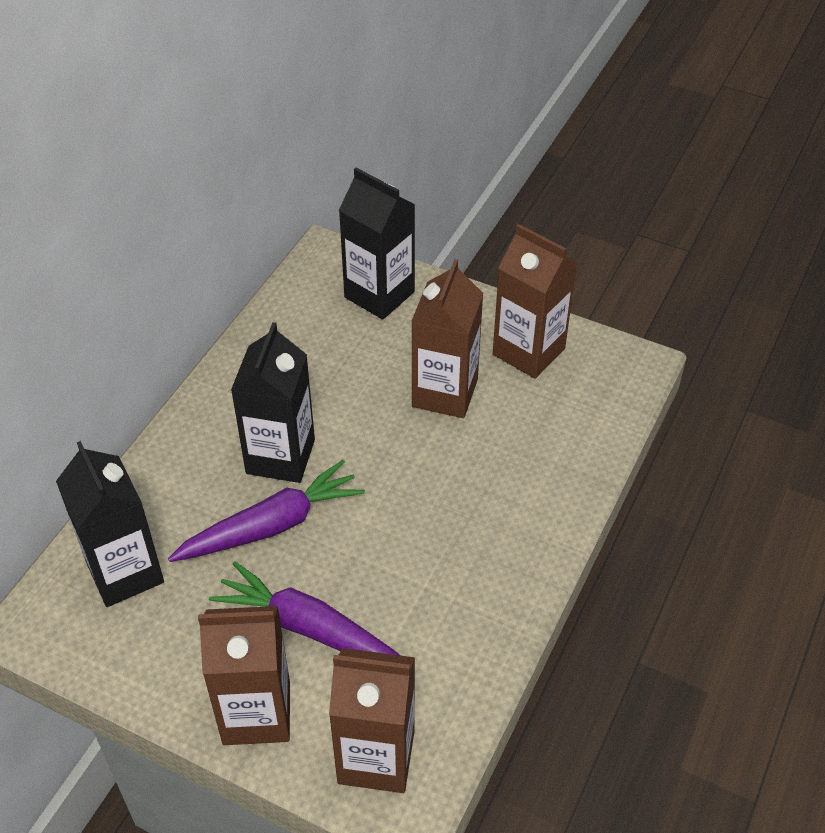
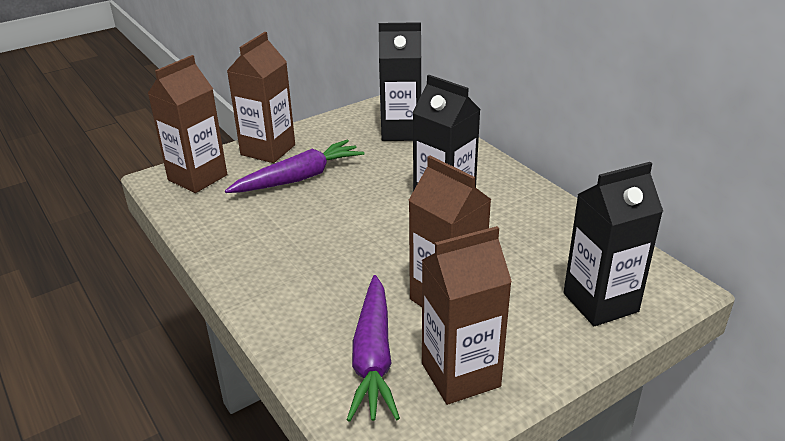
camera: 120 degrees right, 15 degrees down
purple carrot [168,460,365,562] -> purple carrot moved to [347,275,400,422]

